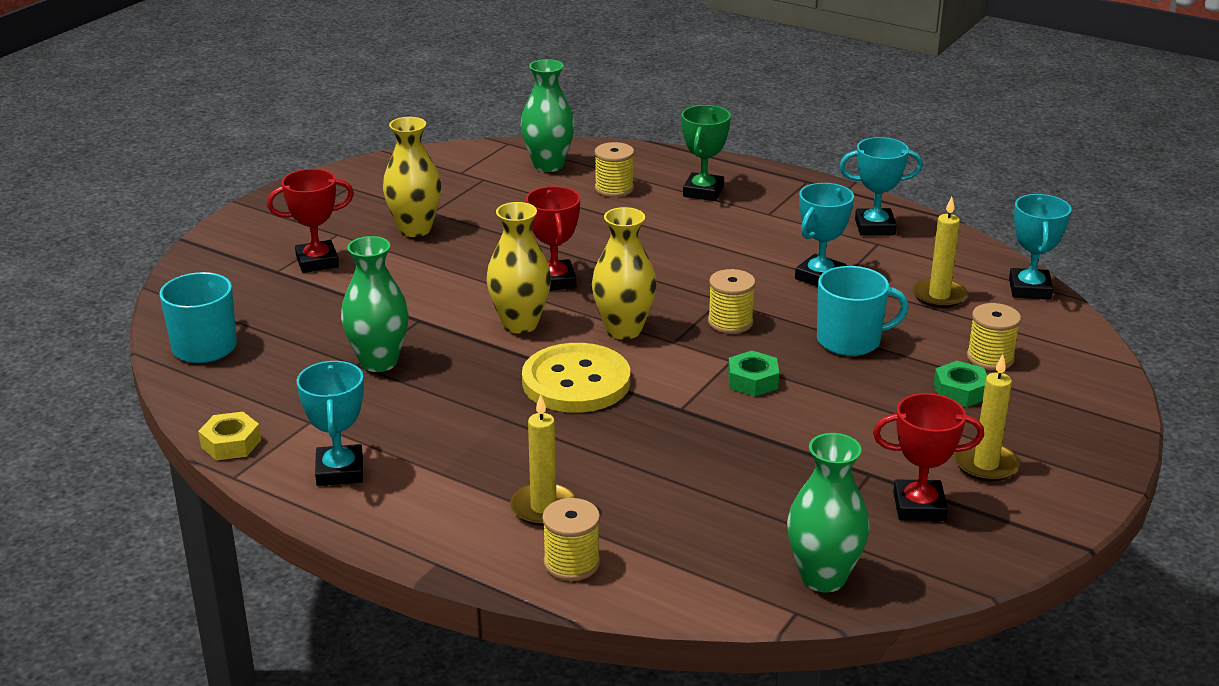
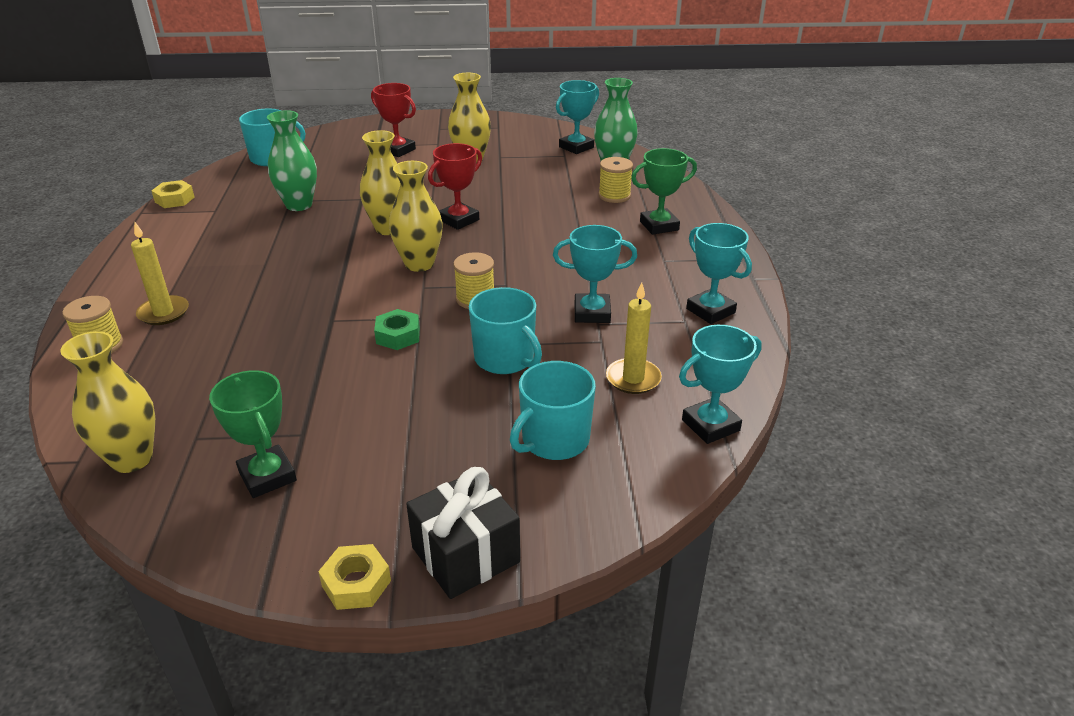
camera: 55 degrees right, 5 degrees up
turquoise trophy [296,361,364,486] -> turquoise trophy moved to [556,80,599,154]
yellow button [522,343,630,413] -> none
green vase [787,433,870,592] -> yellow vase [61,331,155,473]
red trophy [873,393,984,521] -> green trophy [209,370,297,498]
green nut [934,361,987,407] -> none
yellow candle [954,354,1020,482] -> none
yellow spool [967,303,1021,370] -> turquoise mug [510,361,596,460]
none -> yellow nut [318,544,391,610]
none -> black gift [406,467,520,599]

